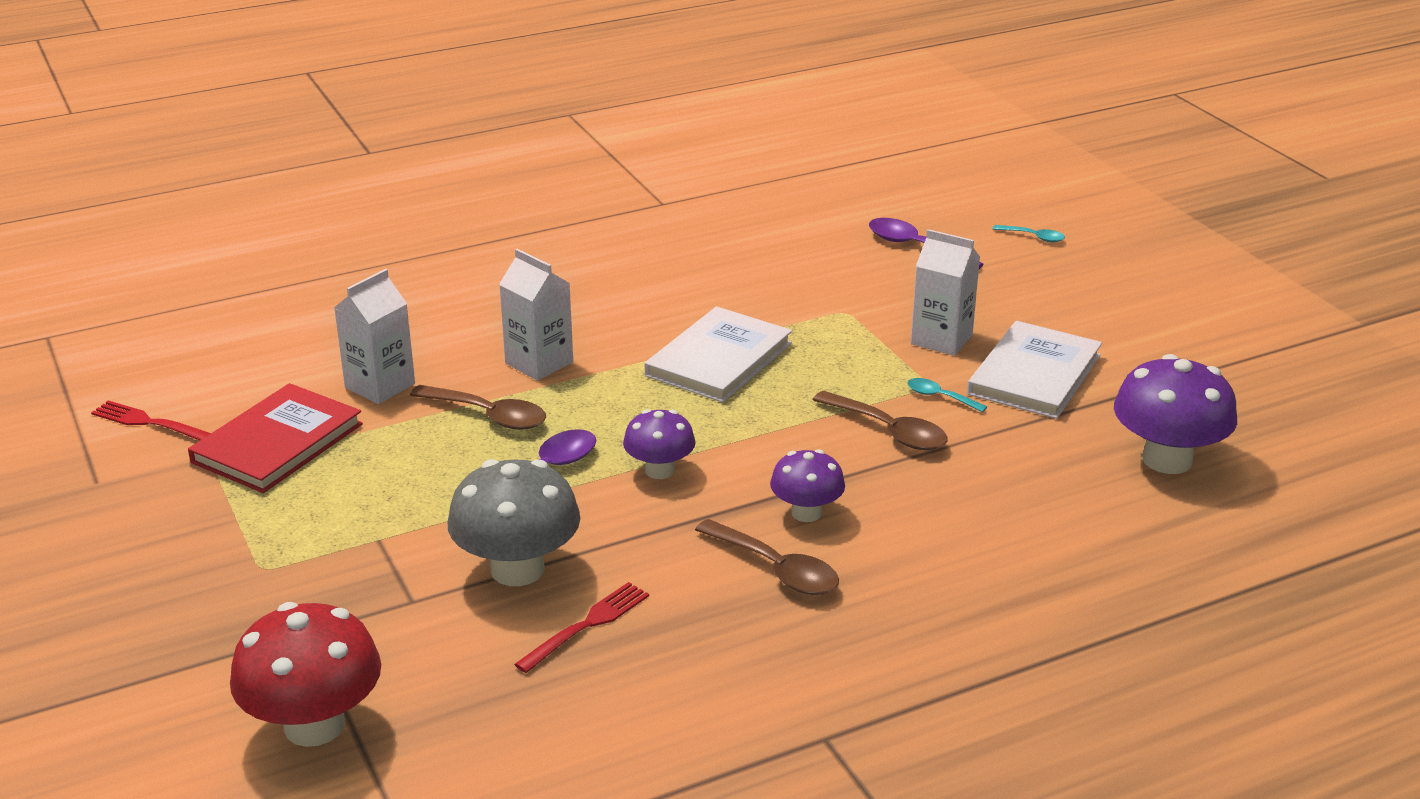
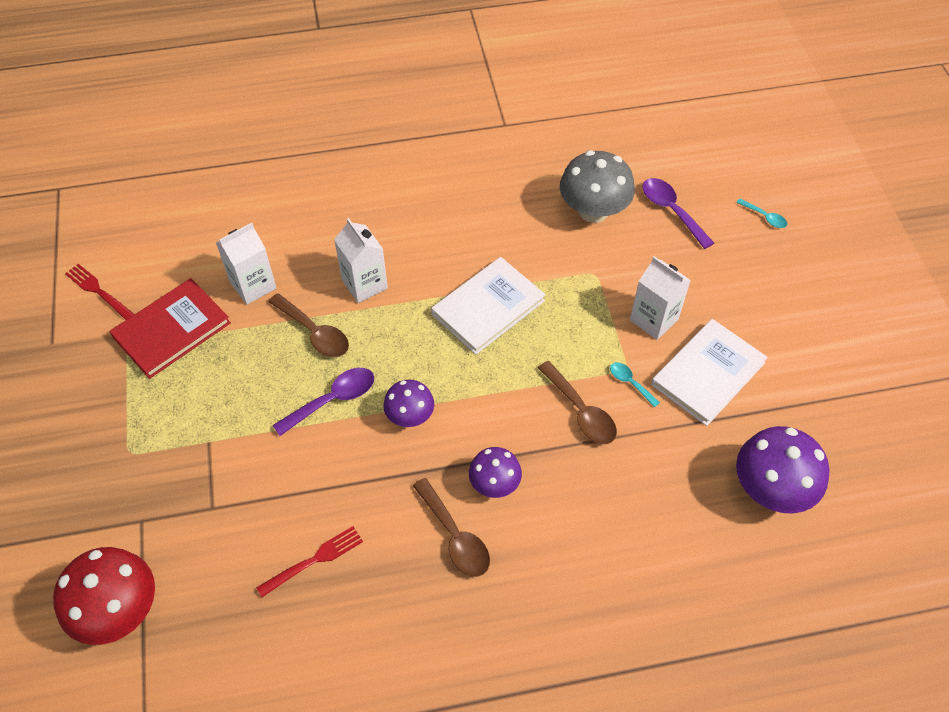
camera: 15 degrees right, 25 degrees up
grey mushroom [448,459,580,586] -> grey mushroom moved to [560,150,635,223]

